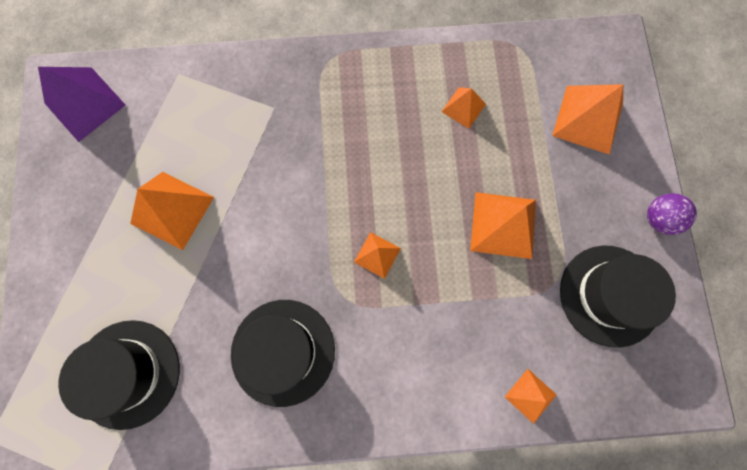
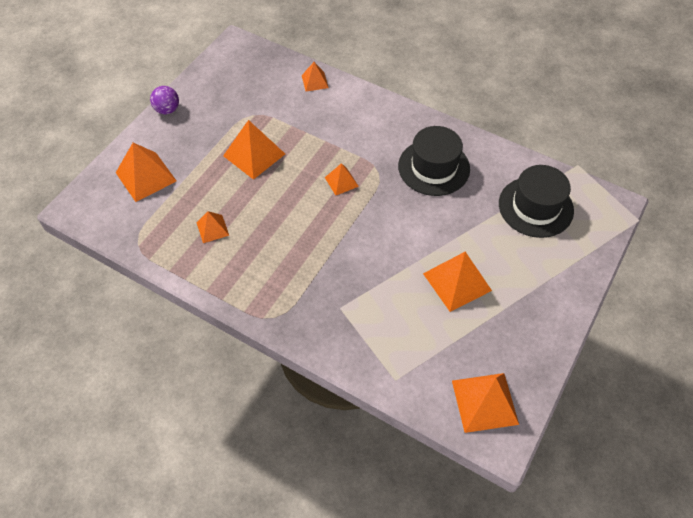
camera: 145 degrees left, 20 degrees down
purple pyramid [38,67,125,142] -> orange pyramid [452,373,519,433]
black hat [560,246,676,348] -> none

